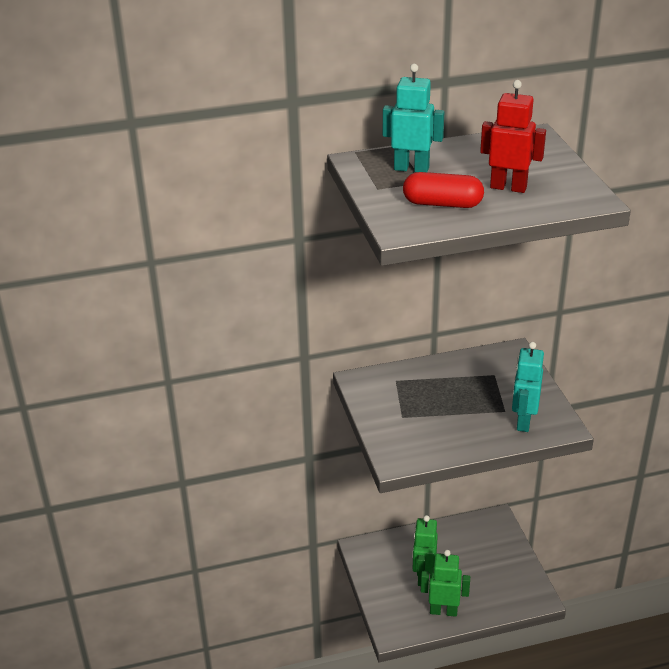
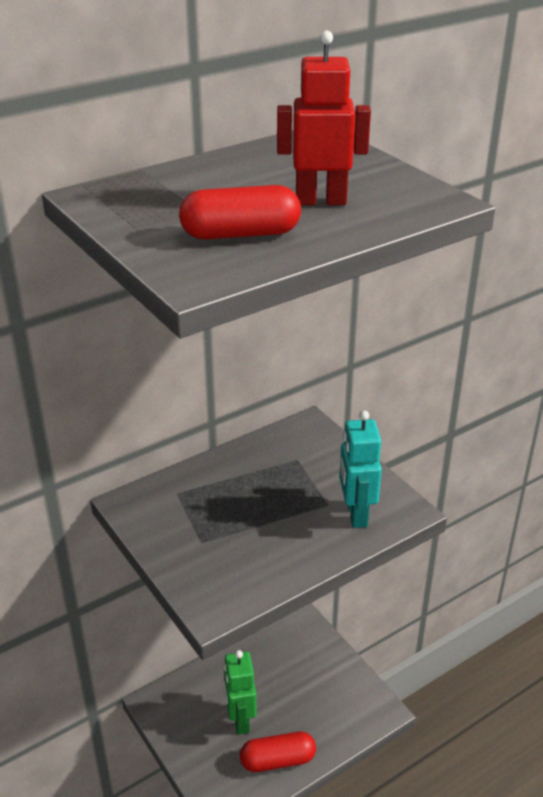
camera: 20 degrees left, 0 degrees up
turquoise robot [383,64,444,172] -> none
green robot [421,550,470,617] -> red capsule [240,732,316,772]

